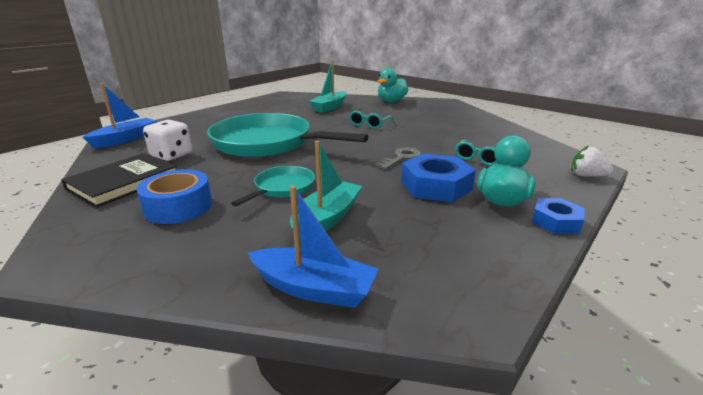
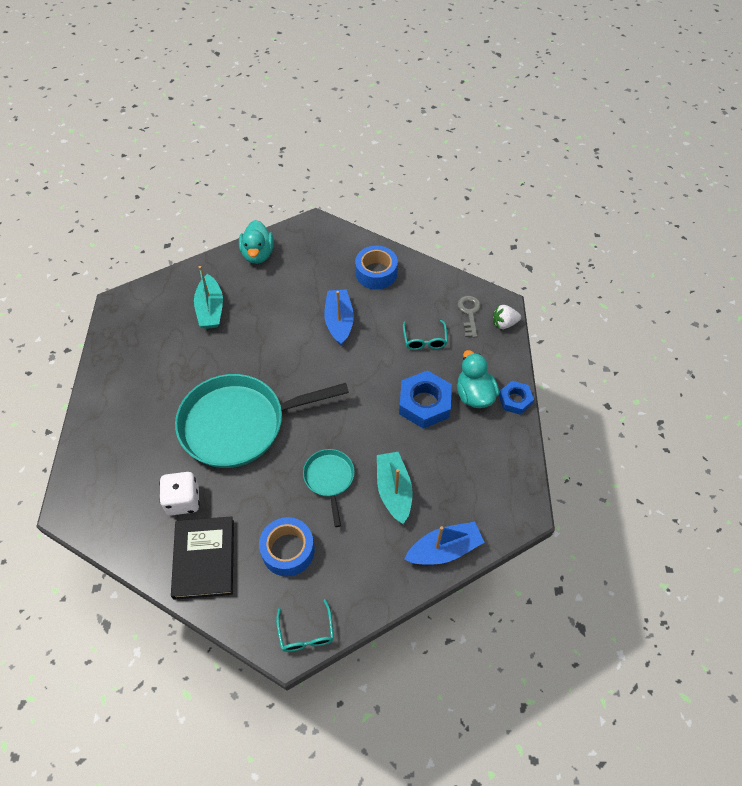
camera: 40 degrees left, 30 degrees up
blue boat [83,83,157,149] -> blue boat moved to [324,289,354,346]
turquoise glasses [349,111,394,129] -> turquoise glasses moved to [276,599,334,652]
grey key [375,147,421,169] -> grey key moved to [457,296,481,338]
none -> blue tape [355,246,398,289]

